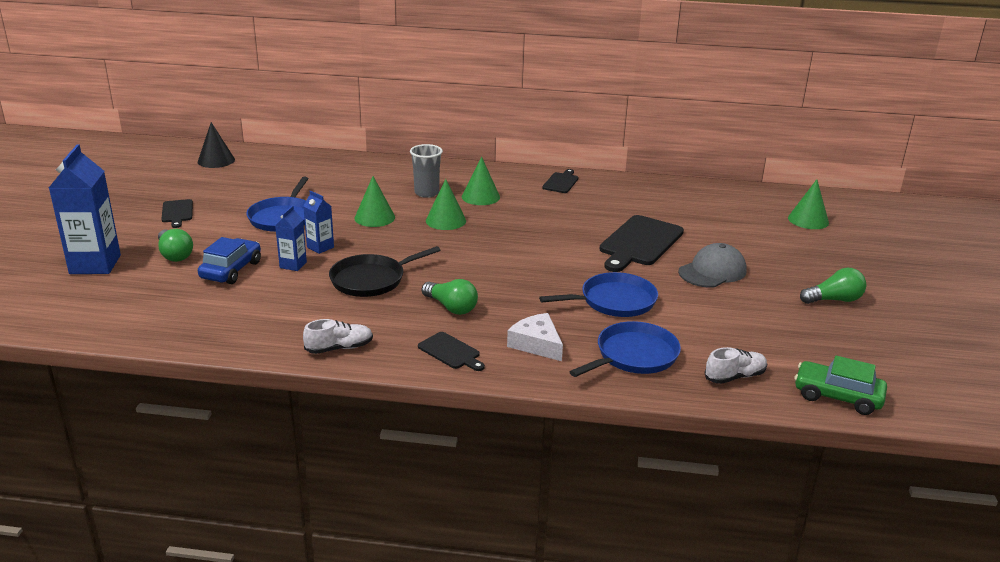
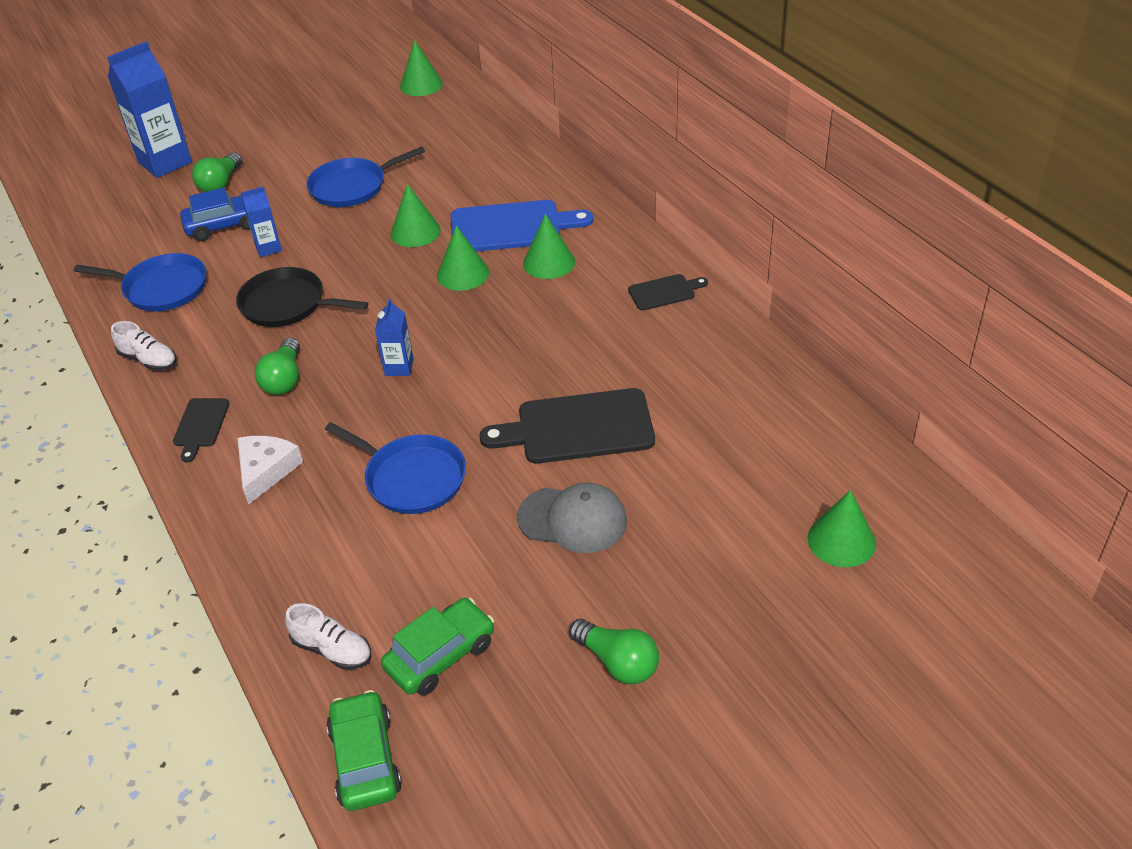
camera: 55 degrees right, 15 degrees up
black cutting board [162,199,193,228] -> none
black cone [198,122,235,168] -> green cone [400,40,443,96]
blue carton [303,190,334,254] -> blue carton moved to [375,299,414,376]
grey cup [410,144,443,198] -> blue cutting board [451,200,593,252]
blue pan [570,321,681,377] -> blue pan moved to [74,253,207,311]
none -> green car [381,598,494,696]

